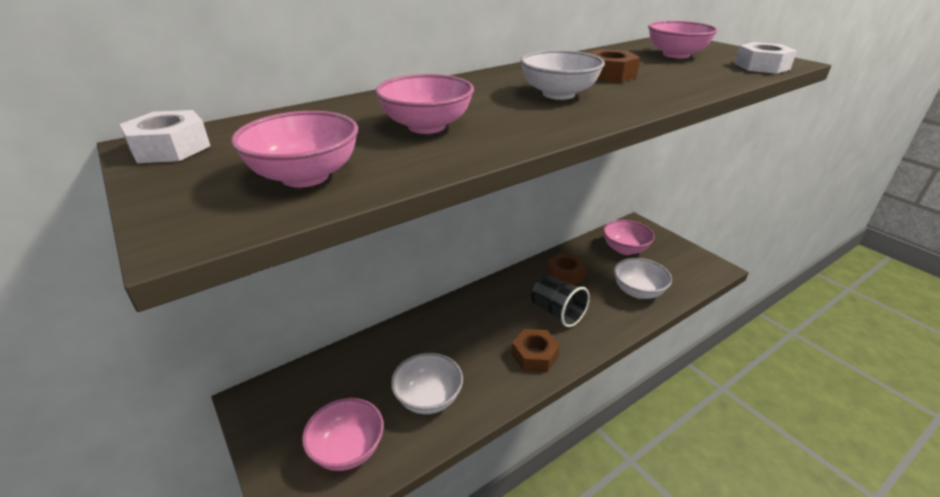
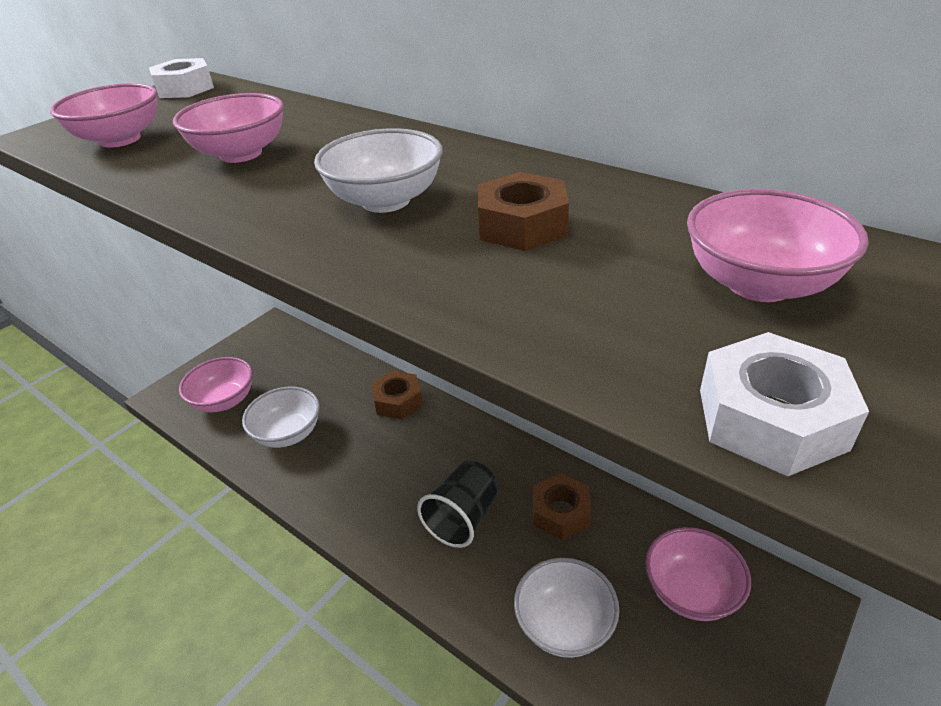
camera: 75 degrees right, 5 degrees up
brown nut [511,329,560,372] -> brown nut moved to [371,371,423,419]

